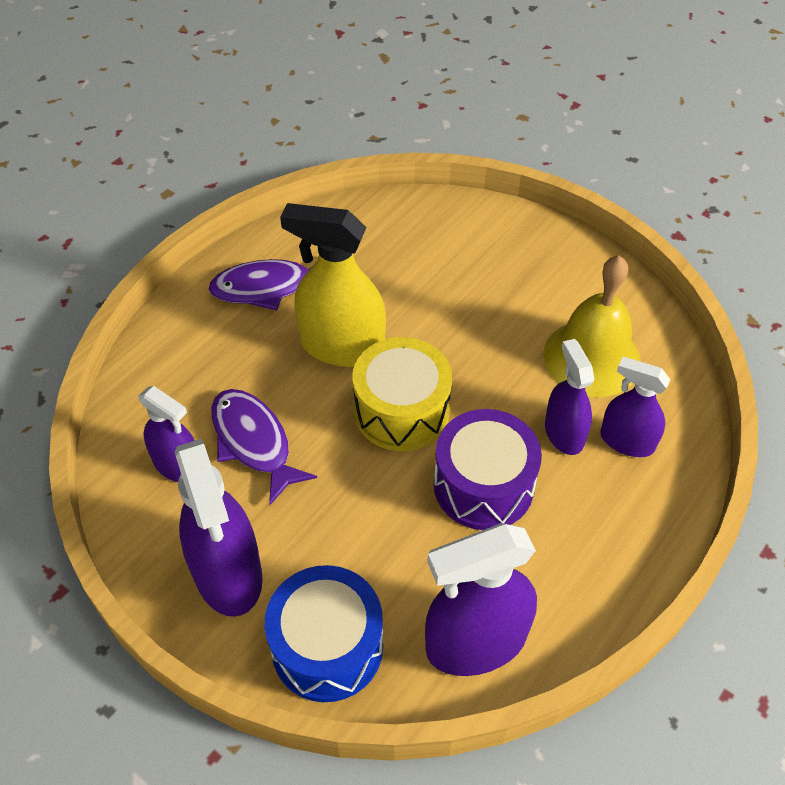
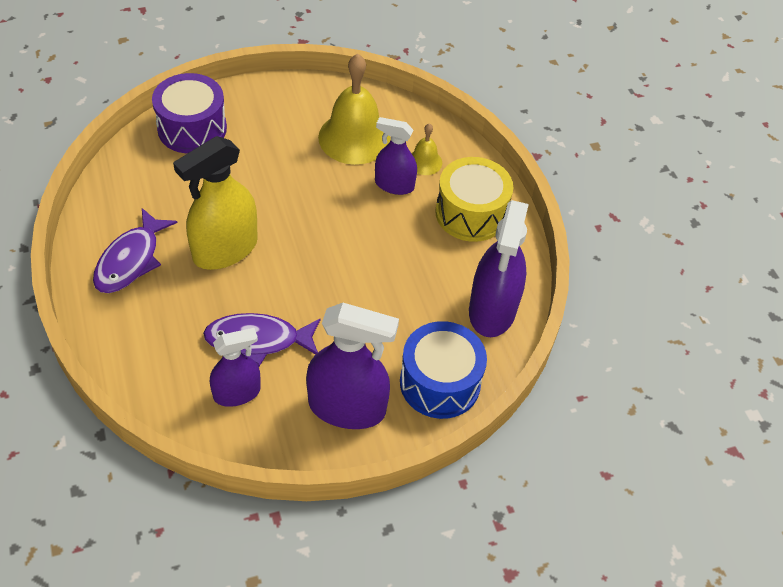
camera: 60 degrees left, 0 degrees up
yellow drum [353,337,452,451] -> yellow drum moved to [436,157,513,242]
purple drum [434,409,542,530] -> purple drum moved to [152,73,227,154]
purple spray bottle [600,357,671,457] -> yellow bell [412,123,442,175]

